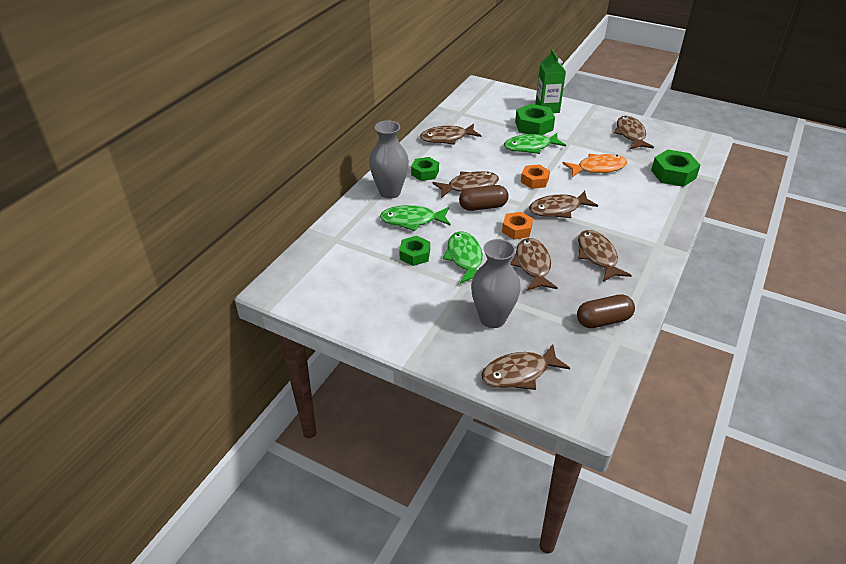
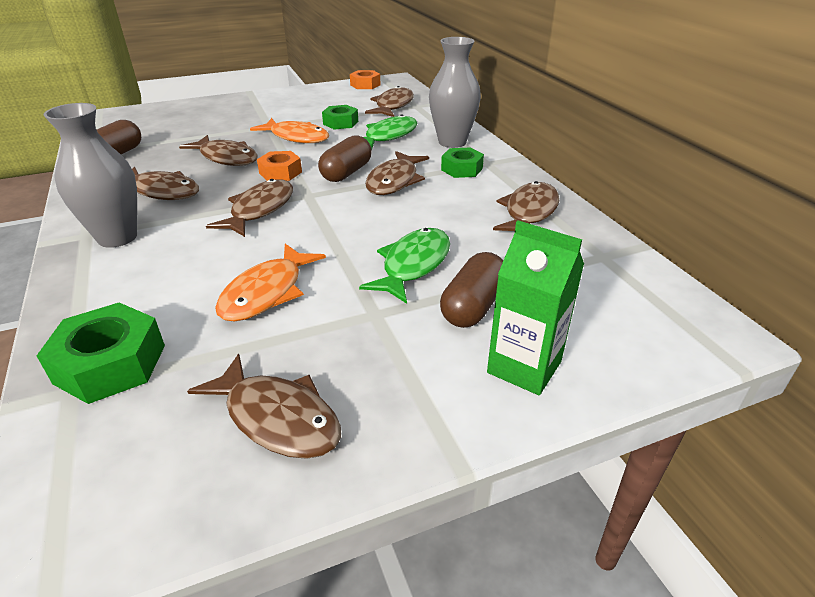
camera: 130 degrees right, 5 degrees down
green fish [443,231,483,283] -> orange fish [250,118,329,143]
grey vase [471,239,521,328] -> grey vase moved to [43,103,137,248]
brown fish [481,344,570,390] -> brown fish moved to [365,86,414,117]
green nut [515,104,555,135] -> brown capsule [440,252,503,328]
orange nut [521,164,550,189] -> orange nut moved to [350,70,380,89]

